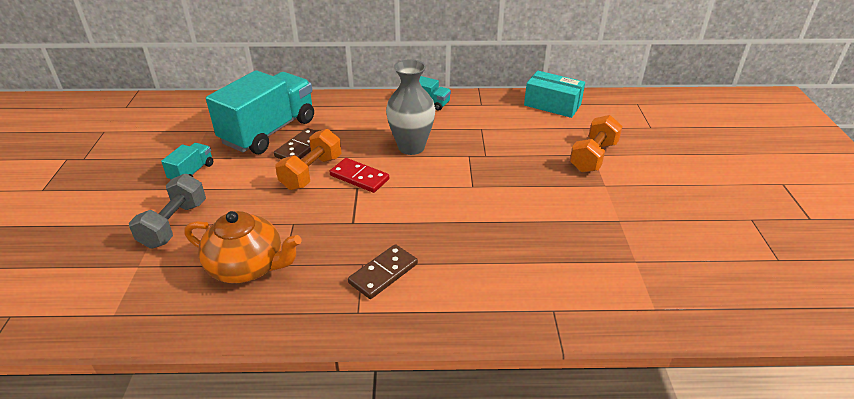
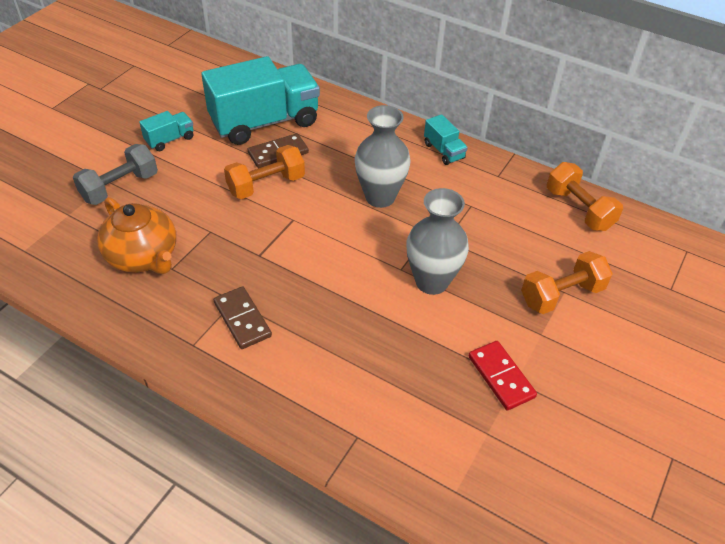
camera: 30 degrees right, 10 degrees up
red domino [329,158,389,193] -> red domino moved to [468,341,537,410]
brown domino [348,244,418,299] -> brown domino turned 75 degrees clockwise [214,286,272,349]
turquoise box [524,71,585,118] -> orange dumbbell [547,162,623,231]
none -> grey vase [406,188,469,295]

